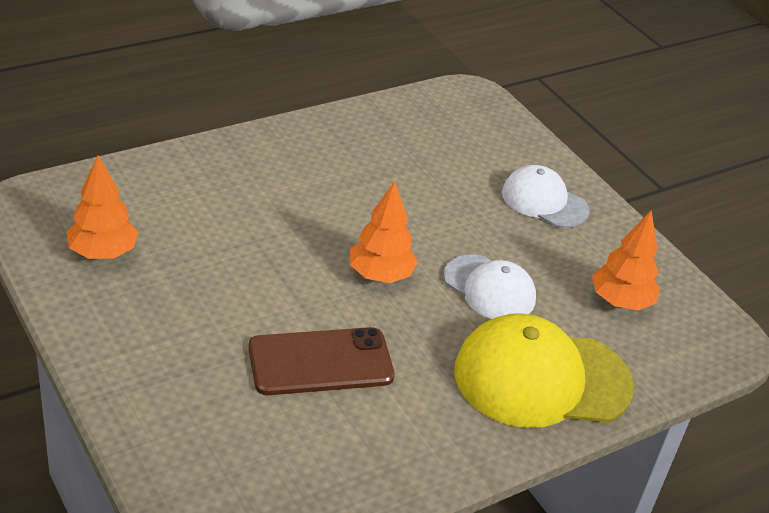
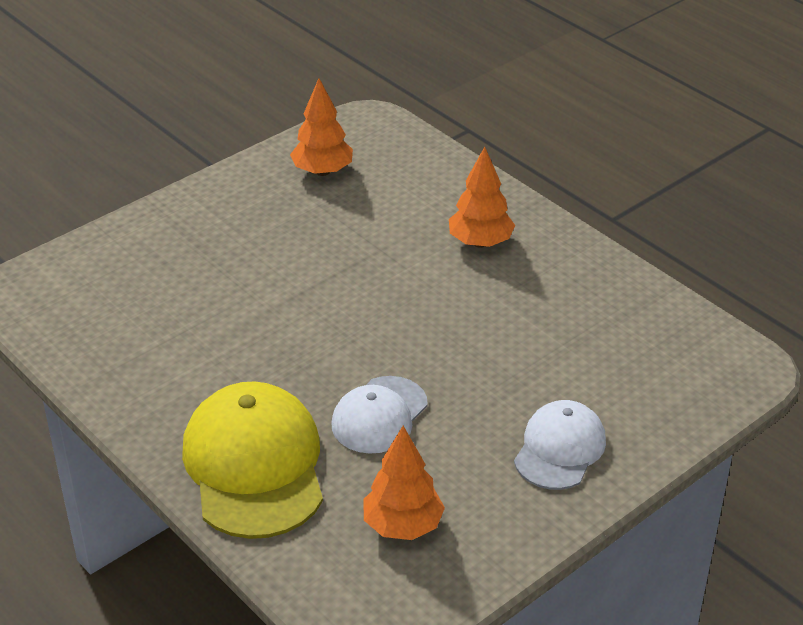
camera: 85 degrees right, 0 degrees up
brown phone [248,327,395,395] -> none
orange tree [350,181,418,283] -> orange tree moved to [449,147,515,248]

